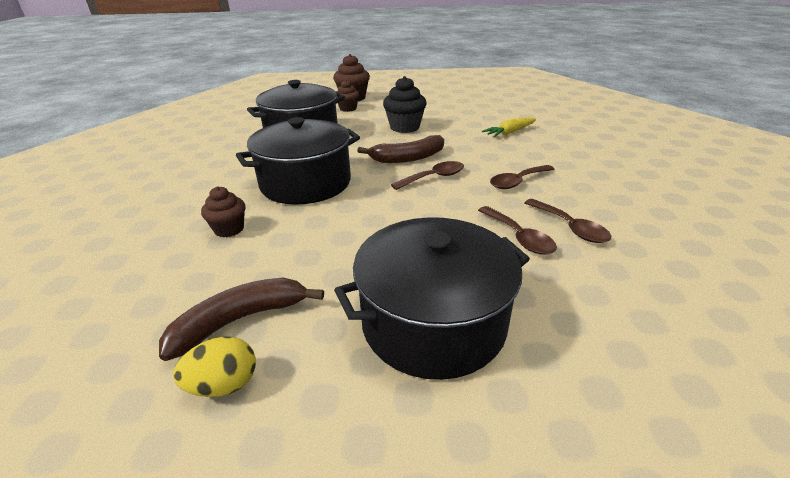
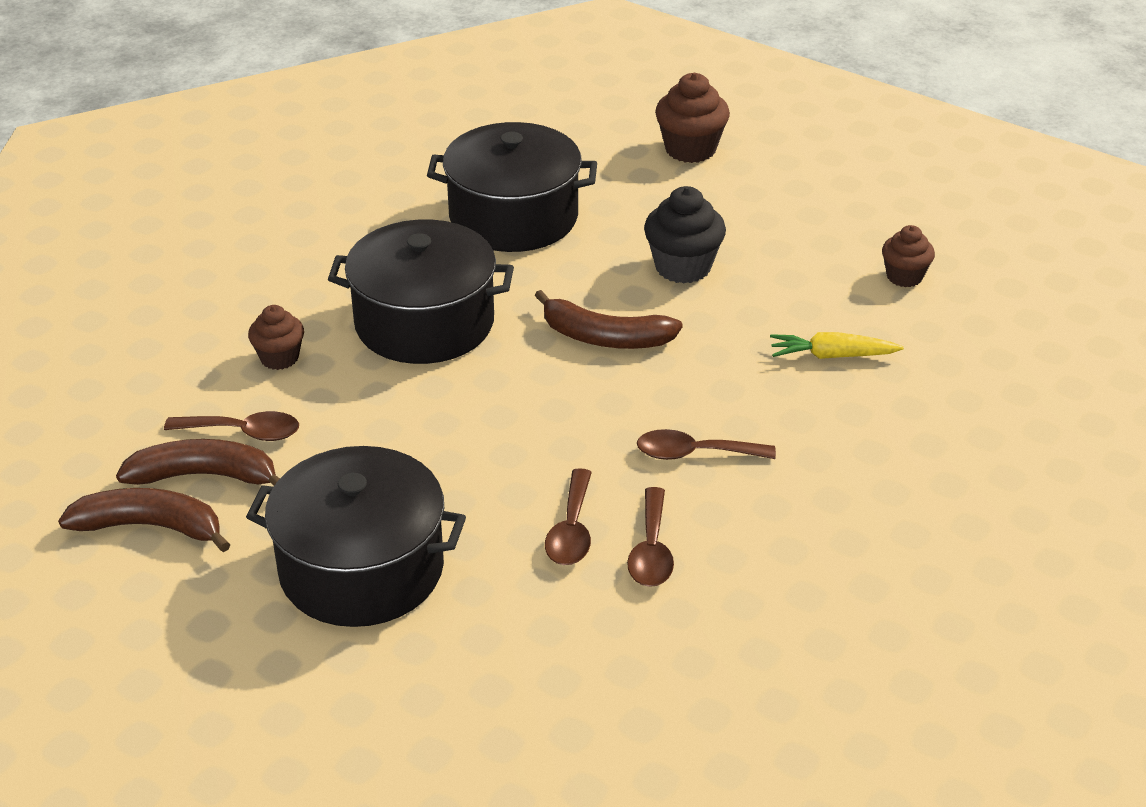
camera: 35 degrees right, 5 degrees up
yellow egg [173,337,256,397] -> brown banana [58,488,230,552]
brown cupcake [336,80,359,112] -> brown cupcake moved to [882,225,935,287]
brown spoon [391,161,464,190] -> brown spoon moved to [164,411,299,441]

